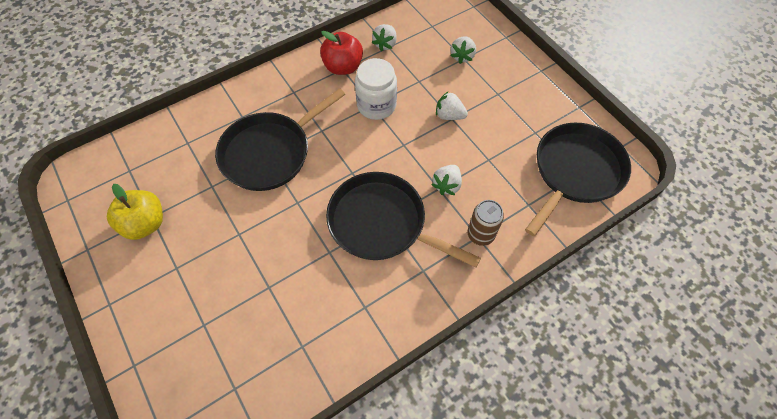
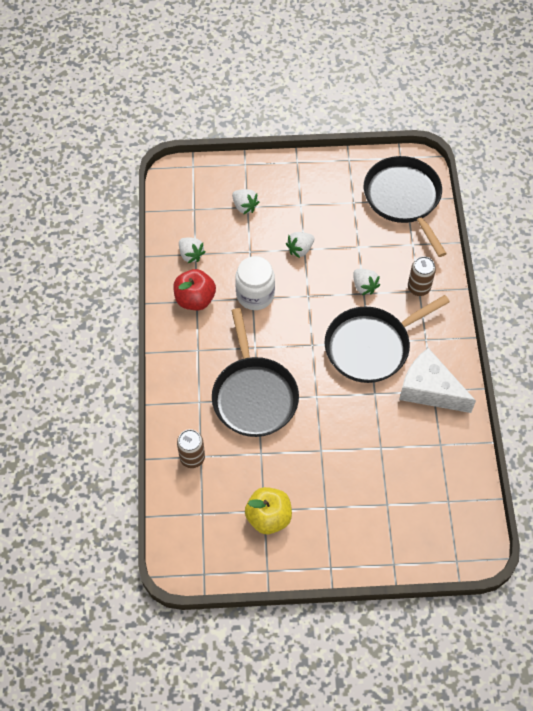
camera: 60 degrees left, 0 degrees up
none -> brown can [177,429,205,468]
none -> white cheese [399,348,476,413]

